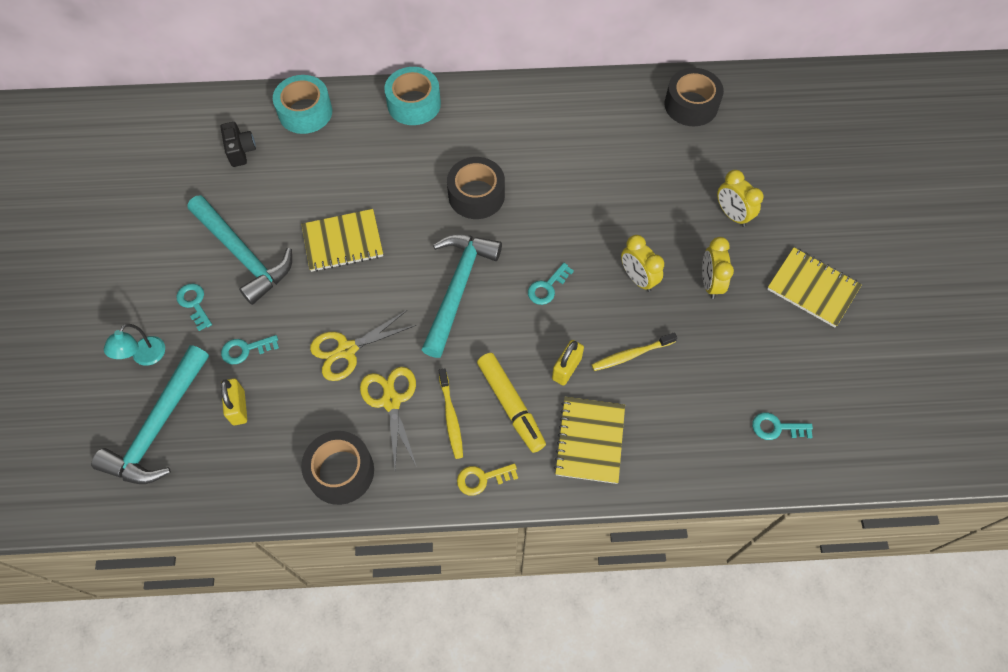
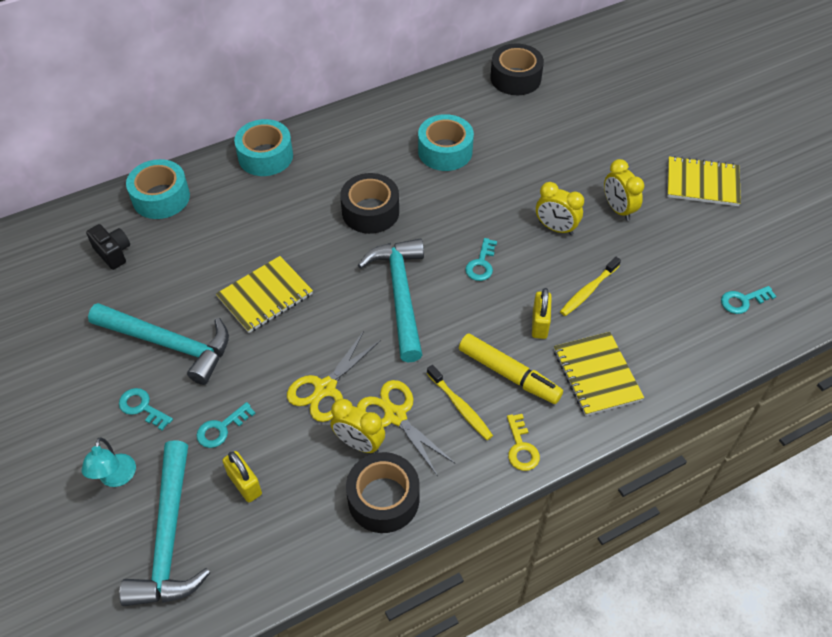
camera: 25 degrees left, 10 degrees down
yellow key [457,464,518,496] -> yellow key turned 60 degrees counterclockwise [507,414,540,471]
yellow clock [717,170,763,227] -> yellow clock moved to [331,399,385,453]
none -> turquoise tape [418,114,474,171]

